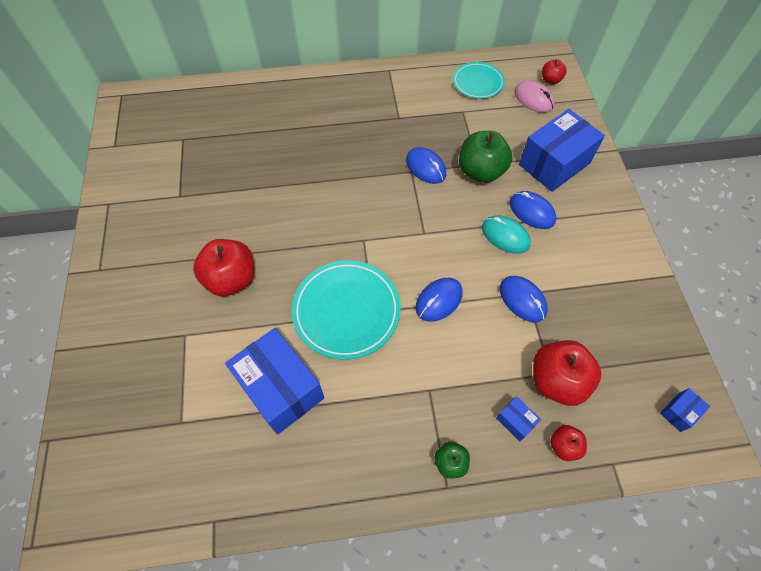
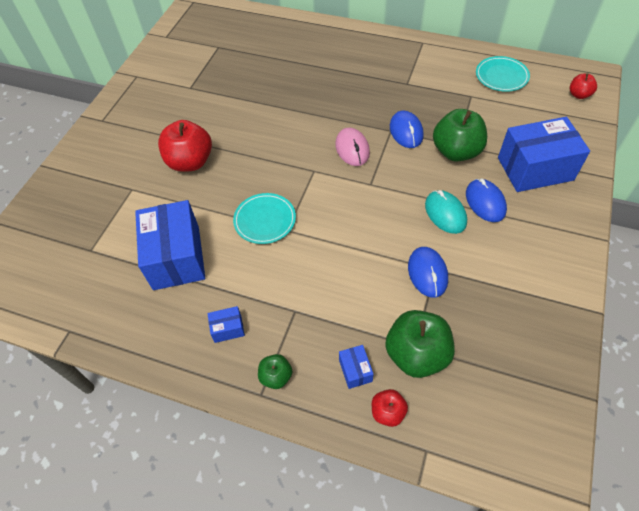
camera: 30 degrees right, 5 degrees down
turquoise plate [292,260,401,360] -> turquoise plate [233,193,296,244], size x0.62
blue mouse [416,278,463,322] -> none
pink mouse [514,80,555,113] -> pink mouse moved to [335,128,370,166]
red apple [533,340,601,406] -> green apple [385,310,455,378]
blue box [660,388,710,432] -> blue box moved to [207,306,245,343]

